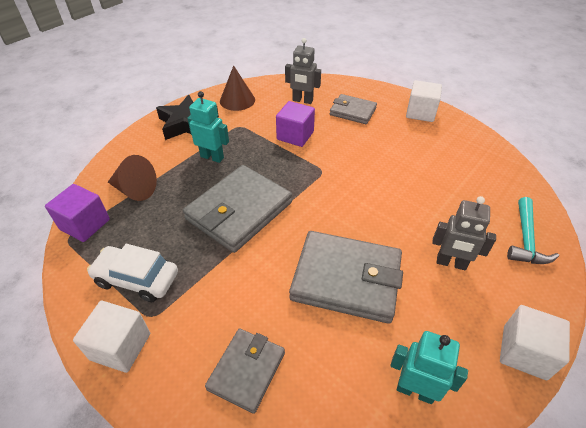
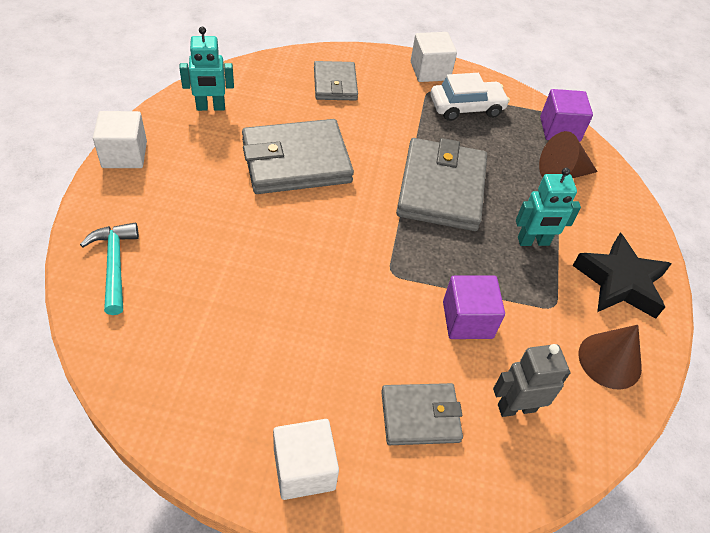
camera: 145 degrees right, 5 degrees up
grey robot [432,196,496,270] -> none

